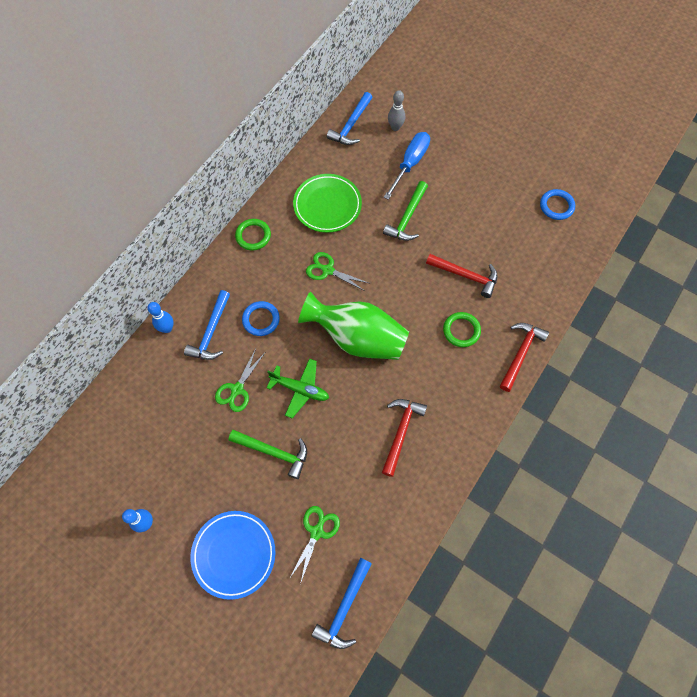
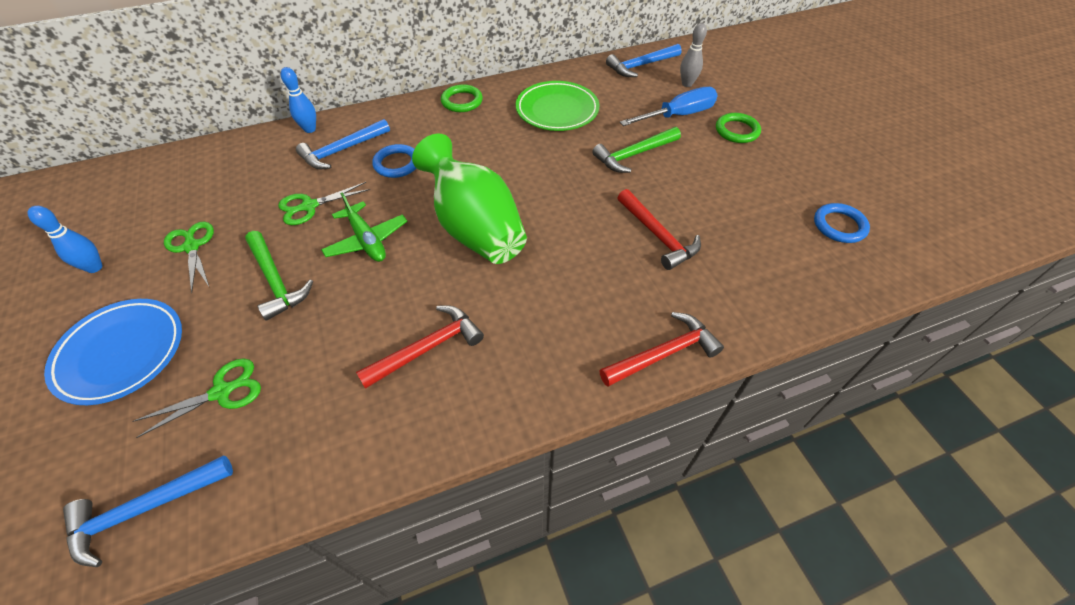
camera: 35 degrees right, 15 degrees down
green scissors [306,252,368,291] -> green scissors moved to [164,222,214,293]
green ring [443,312,481,347] -> green ring moved to [716,113,761,143]

